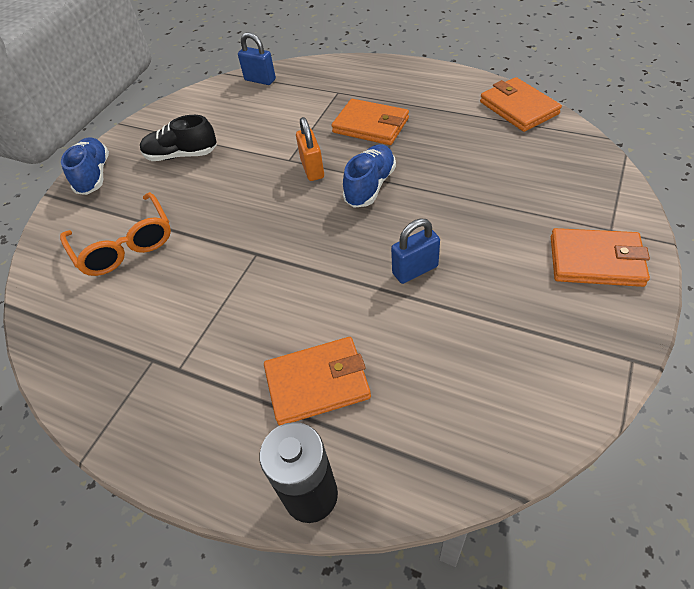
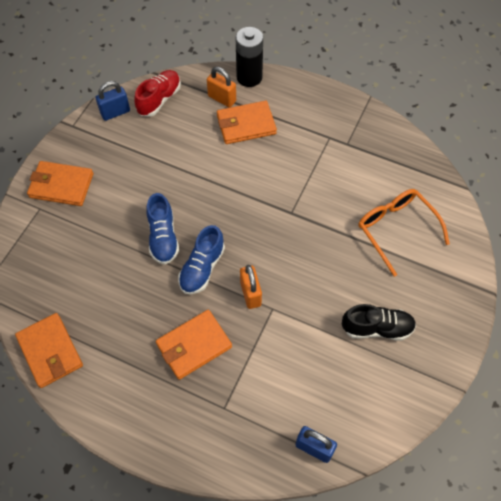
camera: 175 degrees right, 10 degrees up
blue shoe [61,137,109,195] -> blue shoe moved to [146,193,179,265]
orange wallet [332,99,409,145] -> orange wallet turned 60 degrees counterclockwise [156,310,232,380]
blue padlock [391,218,440,284] -> blue padlock moved to [96,81,130,121]
none -> red shoe [134,70,181,117]
none -> orange padlock [207,67,236,108]

